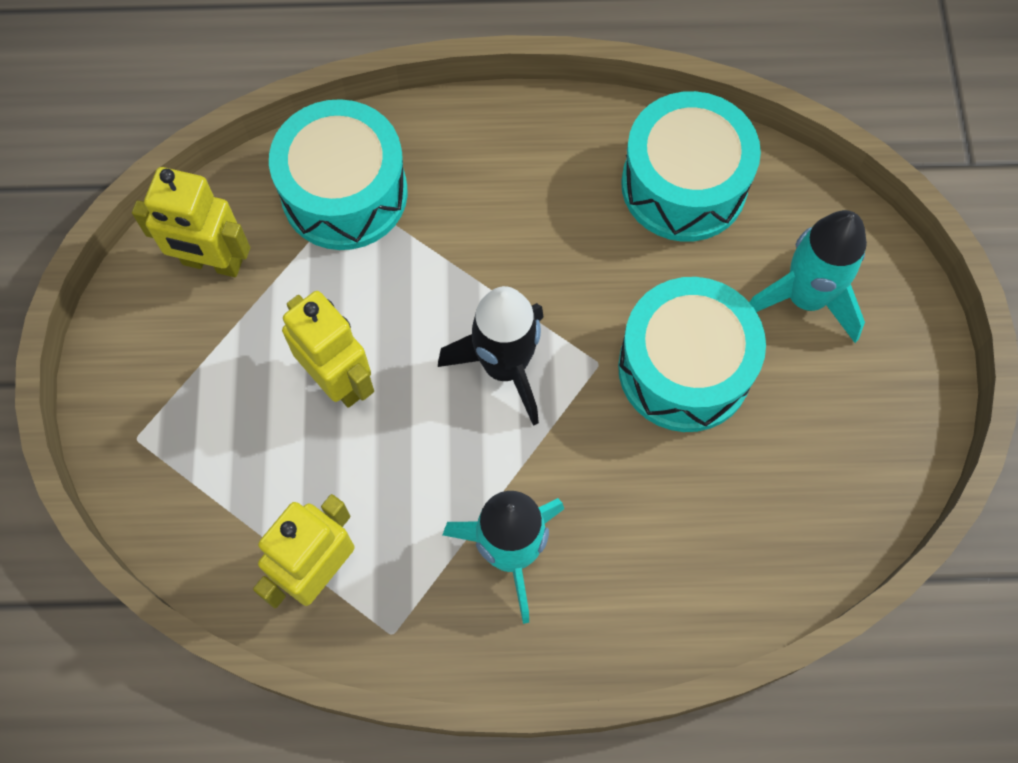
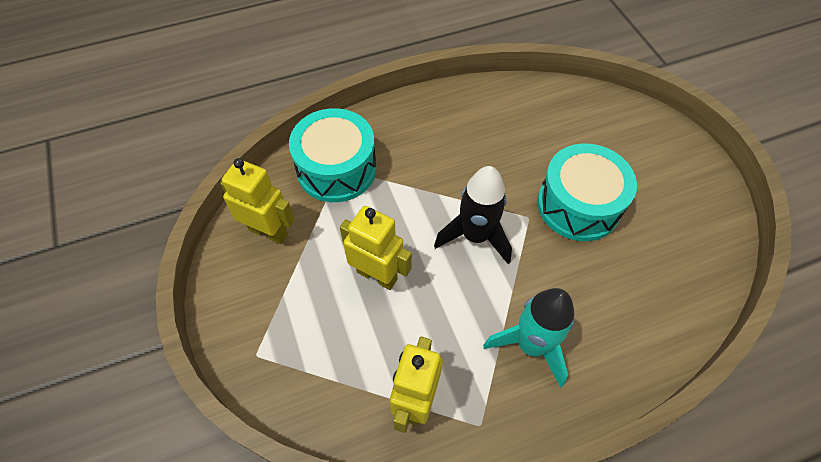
camera: 20 degrees left, 10 degrees down
yellow robot [132,167,250,277] -> yellow robot turned 150 degrees counterclockwise [220,158,295,244]
turquoise drum [621,91,761,242] -> none
turquoise rocket [749,210,867,343] -> none

